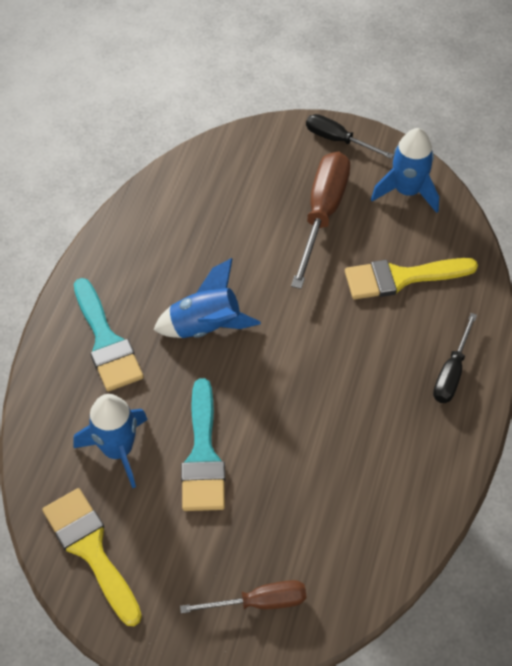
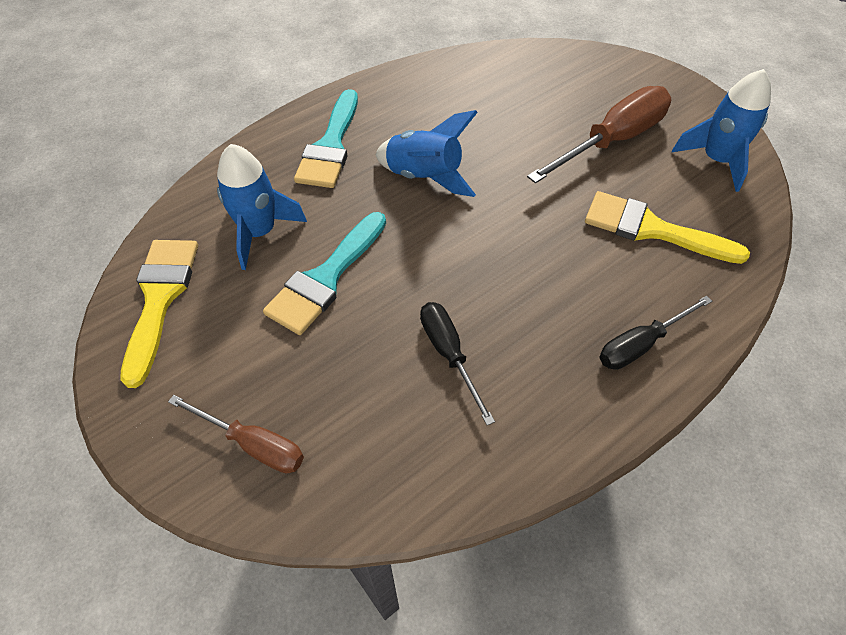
camera: 35 degrees right, 0 degrees up
black screwdriver [306,114,394,159] -> black screwdriver moved to [420,302,495,425]

